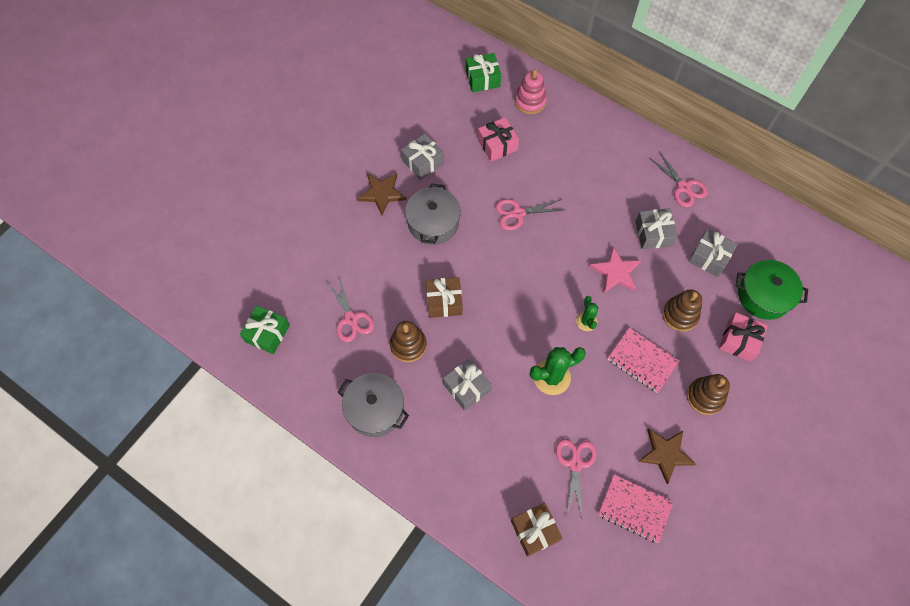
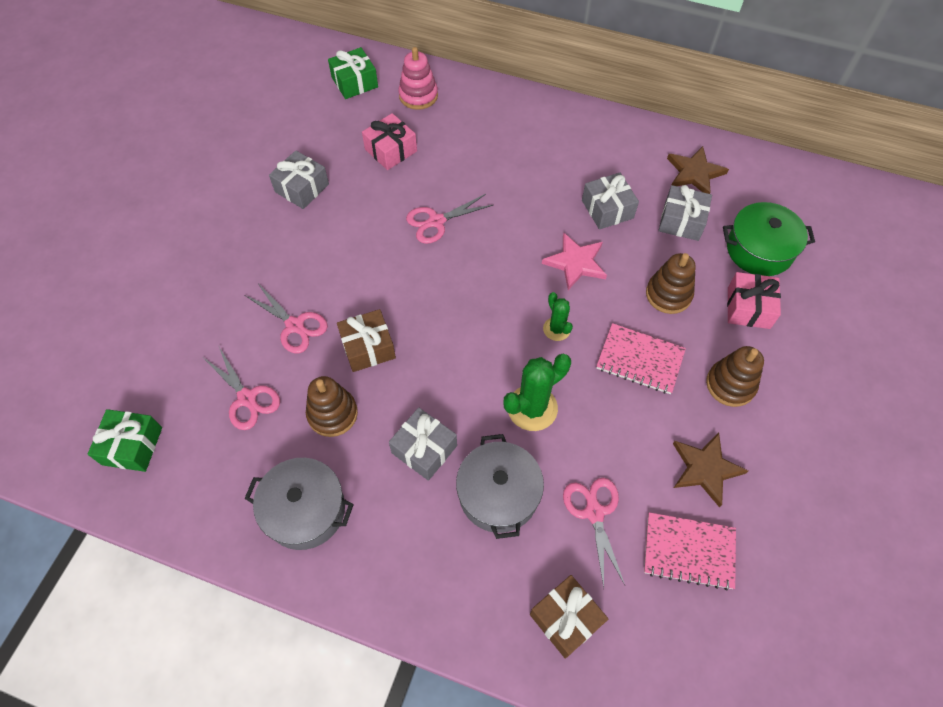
camera: 15 degrees left, 5 degrees down
brown star [357,173,407,215] -> brown star moved to [667,146,729,194]
grey pot [405,183,461,245] -> grey pot moved to [456,434,544,539]
pink scissors [650,151,708,207] -> pink scissors moved to [245,285,328,353]

